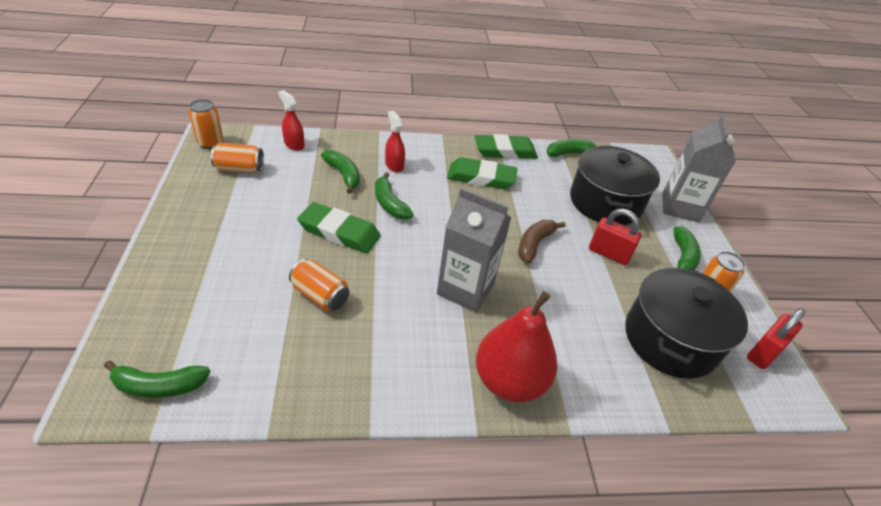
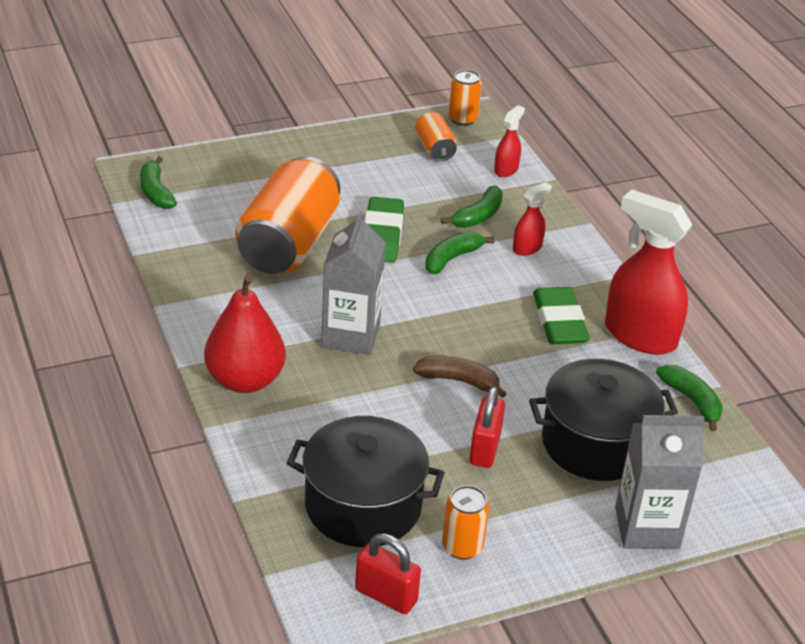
camera: 75 degrees right, 5 degrees down
orange can [289,259,349,311] -> orange can [235,156,340,274], size x2.17
green eraser [475,134,538,159] -> red spray bottle [605,189,693,355]
green banana [674,226,701,270] -> none

